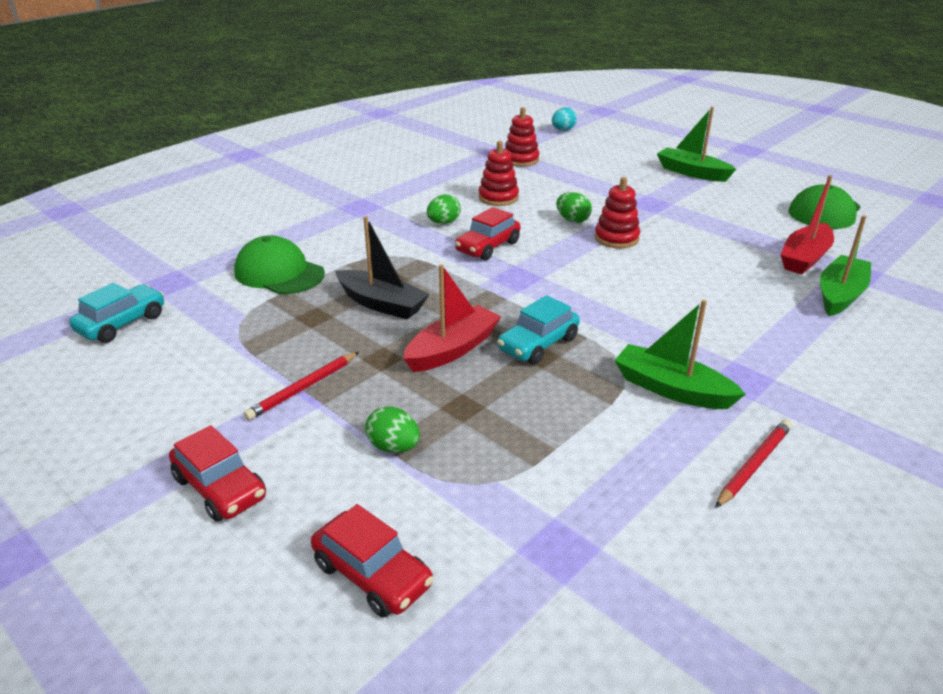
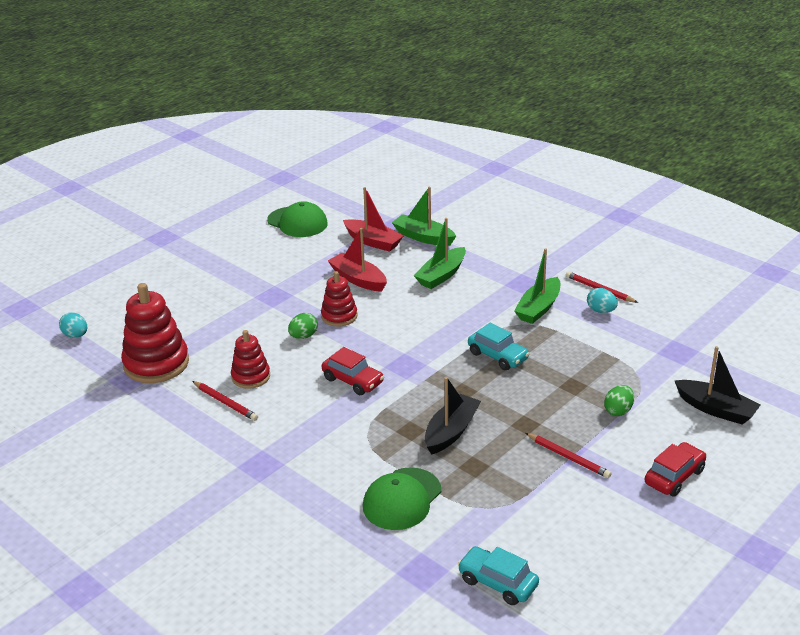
camera: 90 degrees left, 0 degrees up
red car [311,504,434,618] -> black boat [675,346,760,425]
red boat [403,264,501,372] -> red boat moved to [328,228,387,292]
green egg [427,194,461,224] -> none
red stacking toy [505,107,539,167] -> red stacking toy [121,283,189,383], size x1.71
green boat [657,107,736,182] -> green boat moved to [414,218,466,289]
none -> red pencil [192,381,258,421]
none -> turquoise egg [587,288,618,313]

